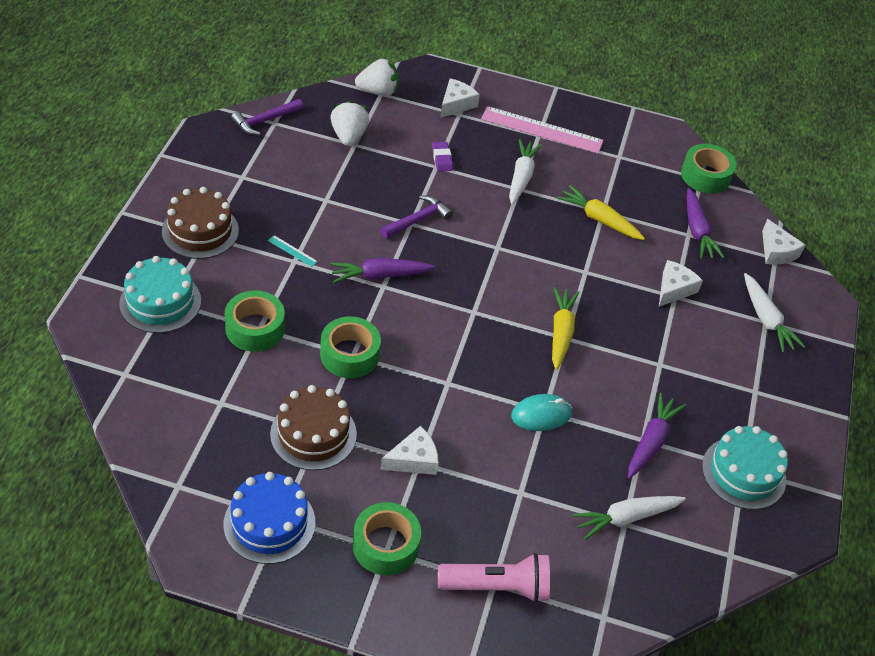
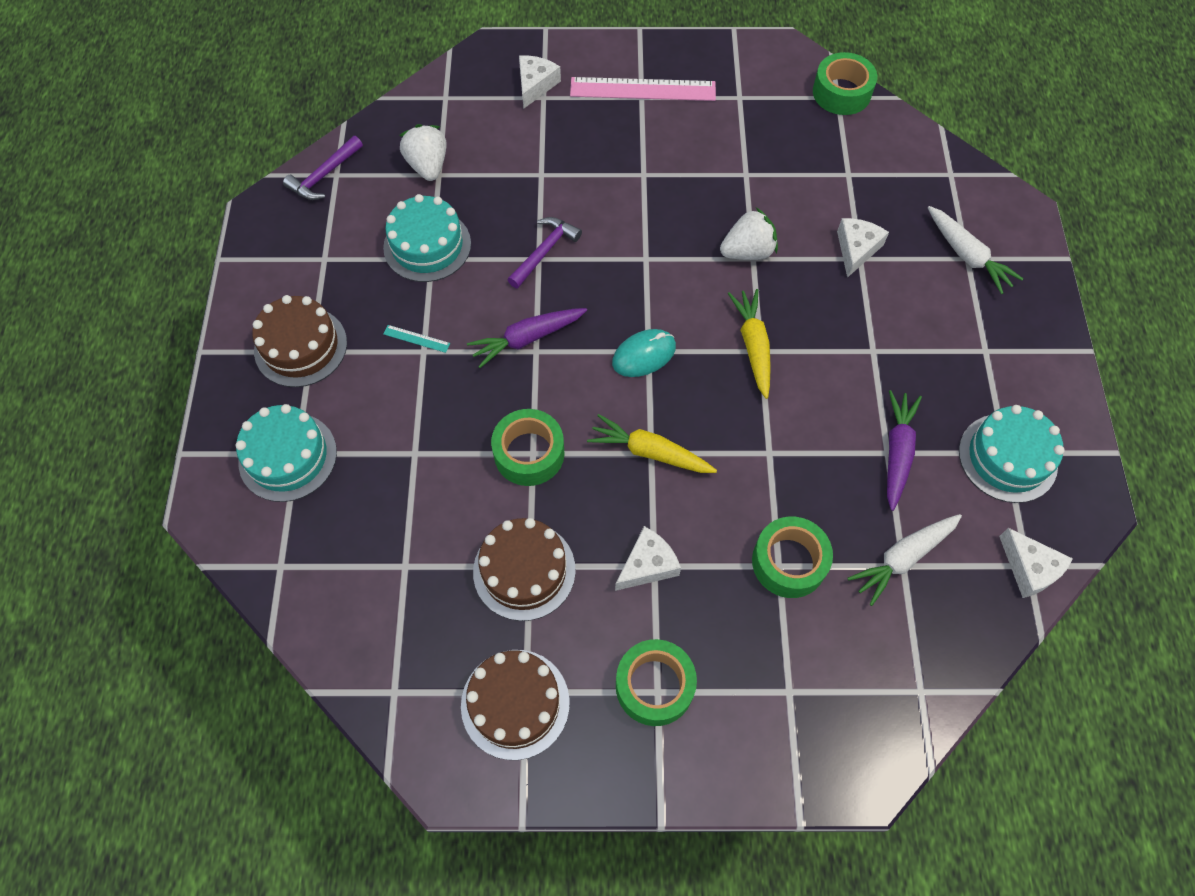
camera: 10 degrees left, 15 degrees up
blue cake [223,472,315,564] -> brown cake [461,650,570,760]
green tape [225,291,285,352] -> green tape moved to [752,517,833,598]
white strawberry [355,59,399,96] -> white strawberry moved to [720,208,778,260]
purple eraser [432,142,453,172] -> none
pink flashlight [438,553,550,603] -> none
white carrot [509,139,542,205] -> none
turquoise mouse [511,394,572,431] -> turquoise mouse moved to [612,329,676,377]
yellow carrot [557,185,645,240] -> yellow carrot moved to [587,414,717,473]
purple carrot [687,188,725,259] -> none
white cheese [762,219,805,265] -> white cheese moved to [999,528,1073,598]
none -> turquoise cake [383,194,471,282]

